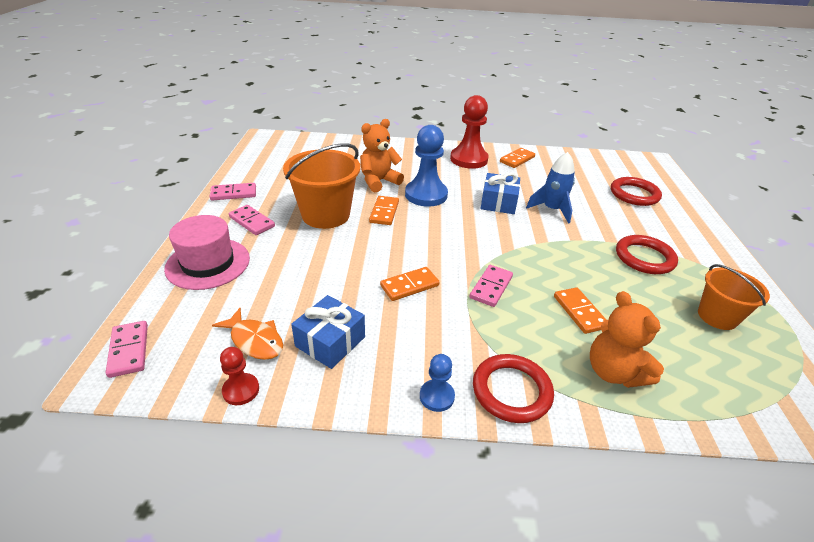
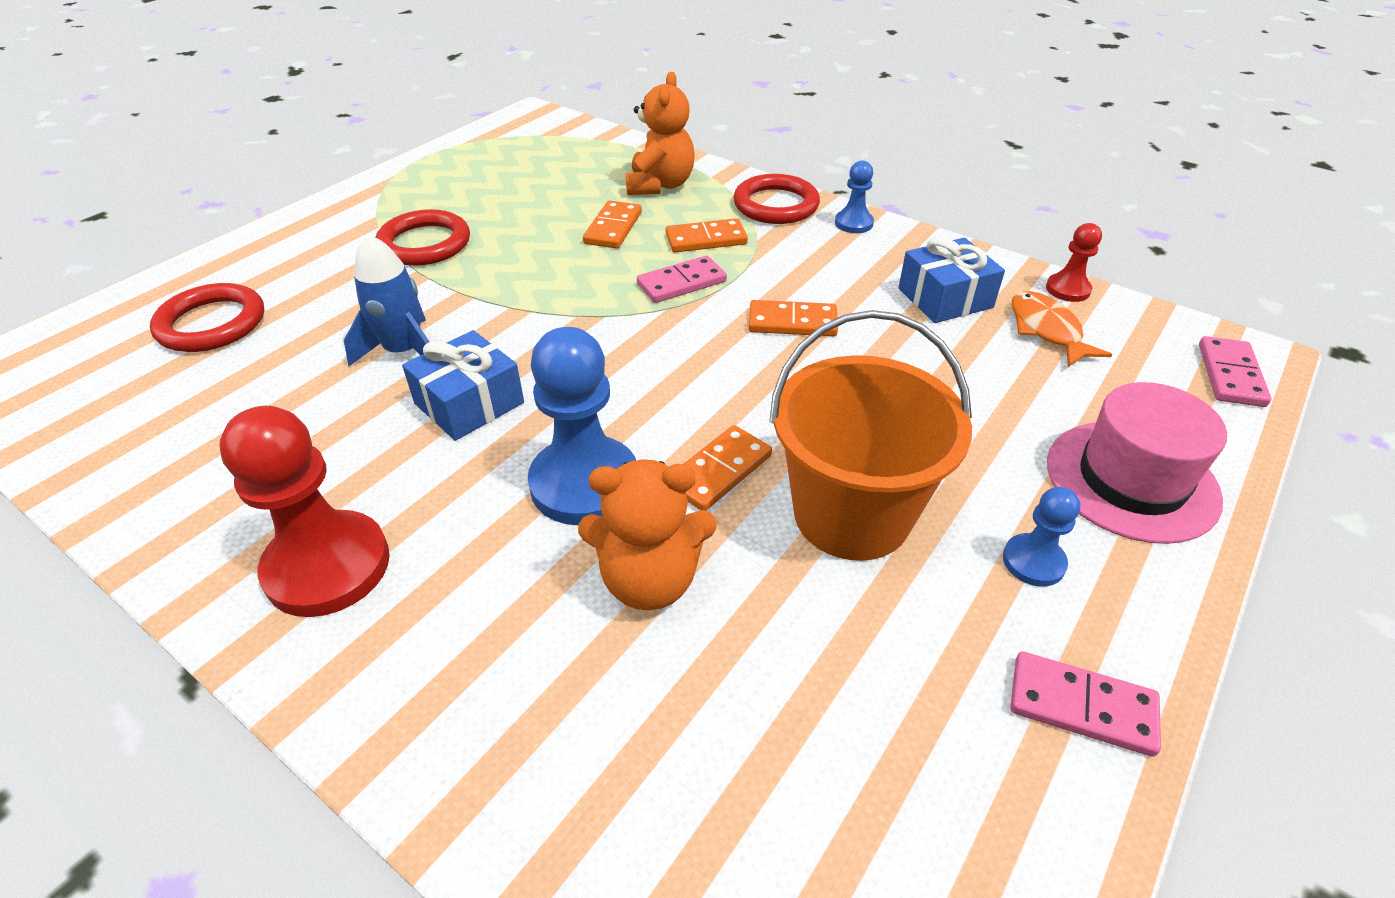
camera: 145 degrees left, 5 degrees up
pink domino [229,205,275,235] -> blue pawn [1003,487,1080,587]
orange domino [500,148,535,168] -> orange domino moved to [666,218,748,252]
orange bucket [698,264,770,330] -> none

